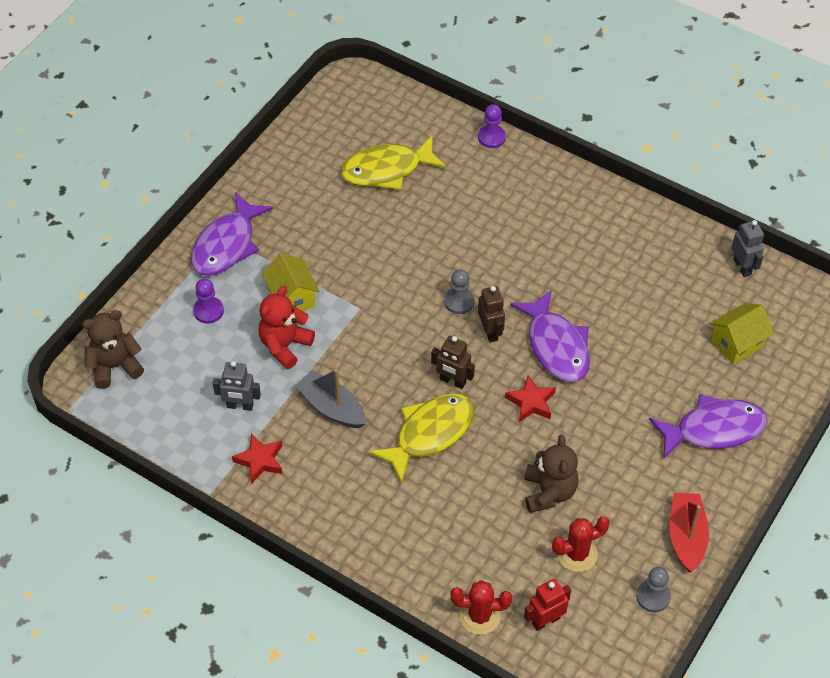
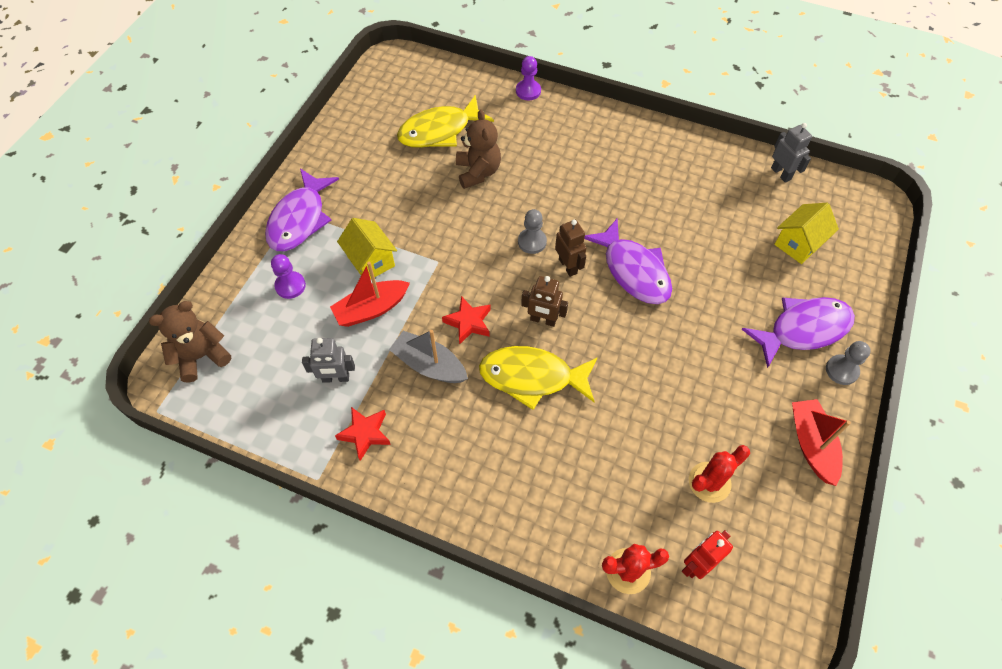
camera: 10 degrees left, 5 degrees up
red teddy bear [258,286,315,369] -> red boat [330,262,410,327]
yellow fish [369,394,474,484] -> yellow fish turned 120 degrees counterclockwise [479,346,598,410]
red star [505,375,556,422] -> red star moved to [442,296,491,345]
brown teddy bear [524,435,579,513] -> brown teddy bear moved to [456,110,501,189]
grey pawn [636,567,671,612] -> grey pawn moved to [826,341,871,385]

